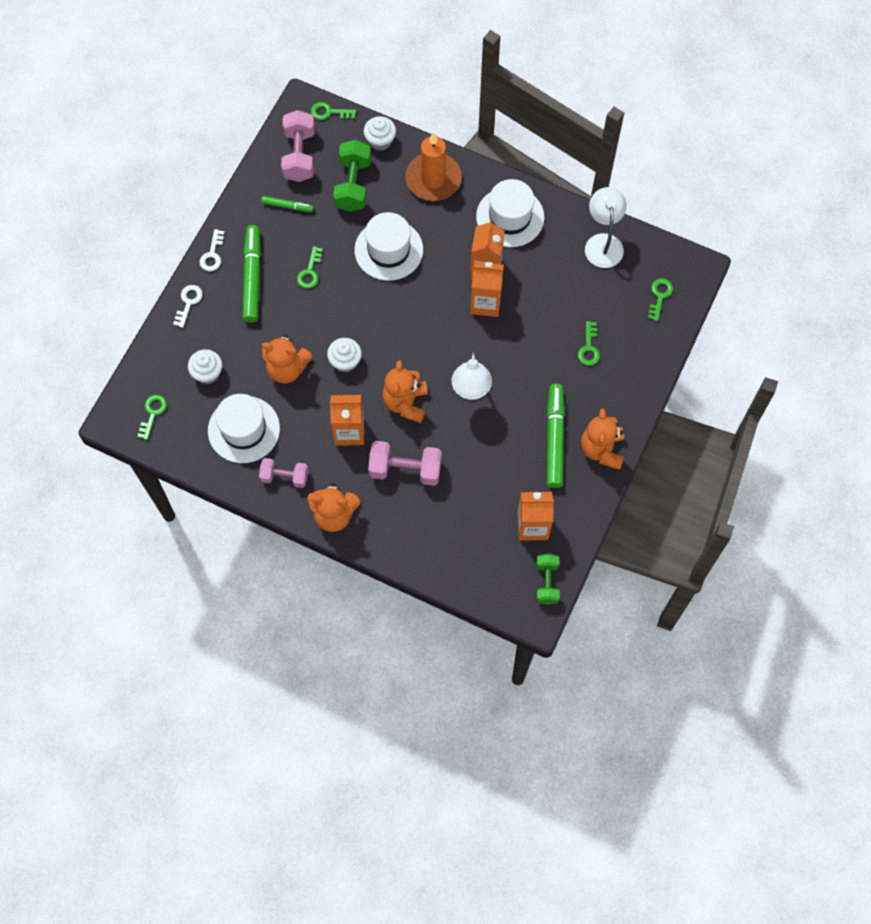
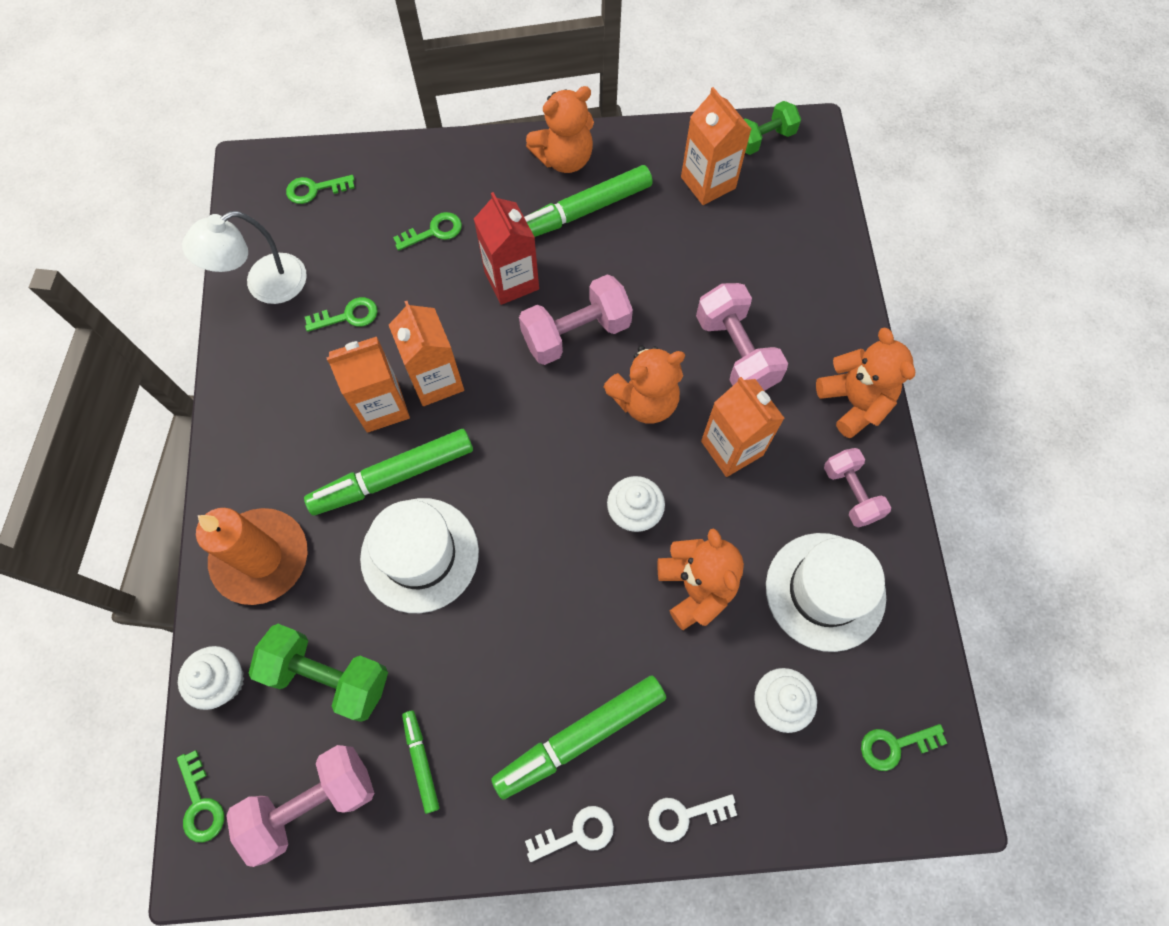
camera: 120 degrees left, 0 degrees up
green key [297,246,323,289] -> green key moved to [305,297,378,332]
green dumbbell [333,140,371,212] -> green dumbbell turned 45 degrees clockwise [249,624,388,722]
white lamp [452,349,492,400] -> pink dumbbell [519,274,633,365]
white hat [476,179,545,247] -> none
none -> green marker [304,429,473,515]
none -> red carton [474,192,539,305]

